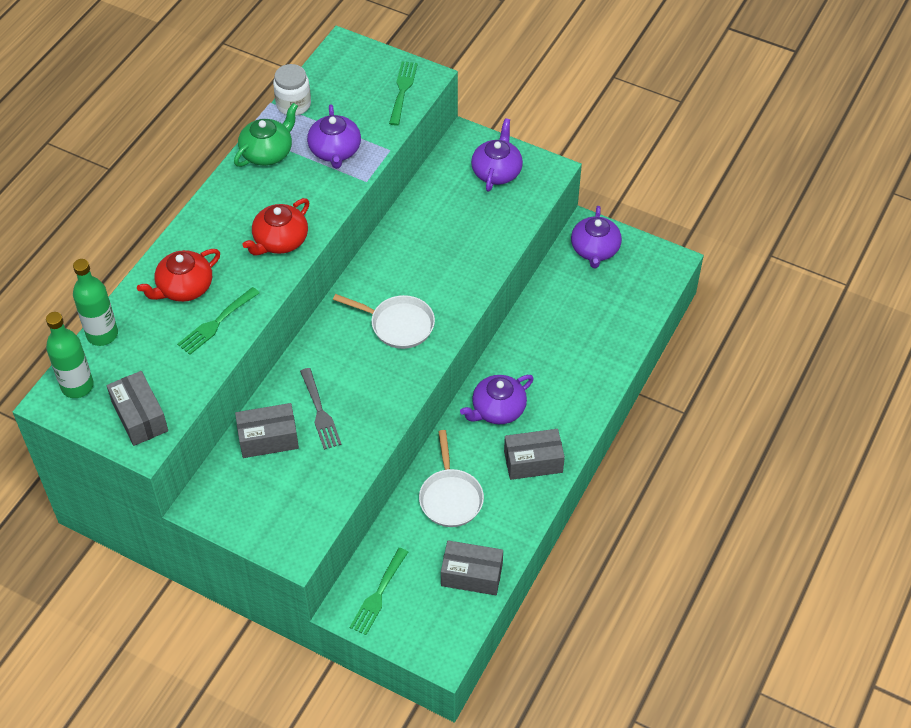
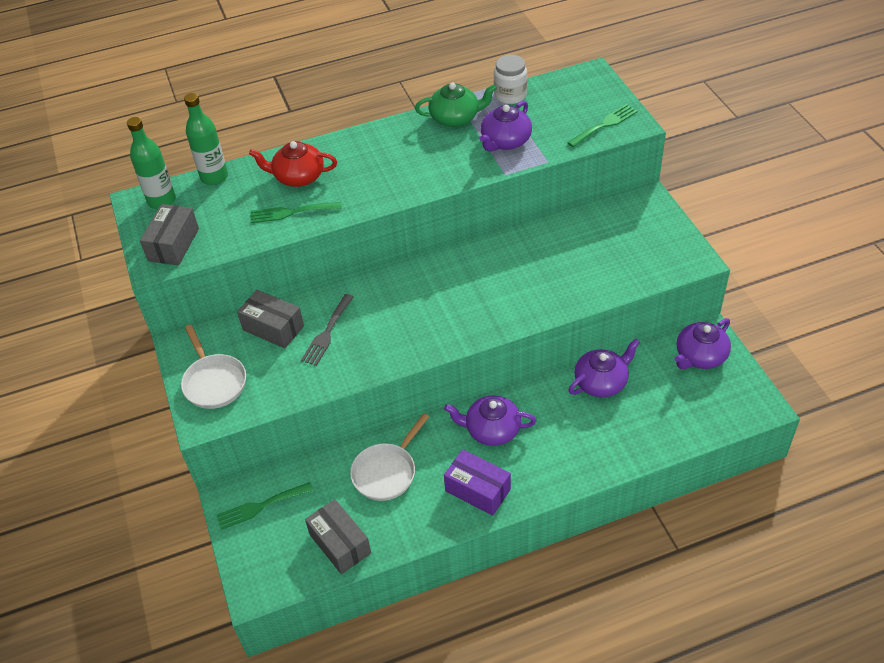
camera: 45 degrees right, 5 degrees down
red teapot [243,198,309,256] -> none
white pan [333,294,435,349] -> white pan moved to [181,325,246,409]
purple teapot [471,118,523,192] -> purple teapot moved to [569,339,640,397]
grey box [504,429,565,480] -> purple box [444,449,511,516]

